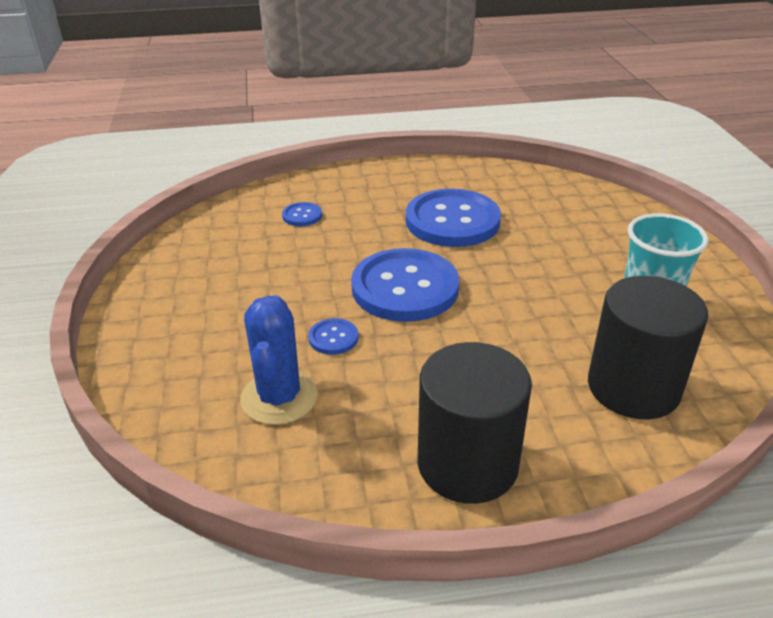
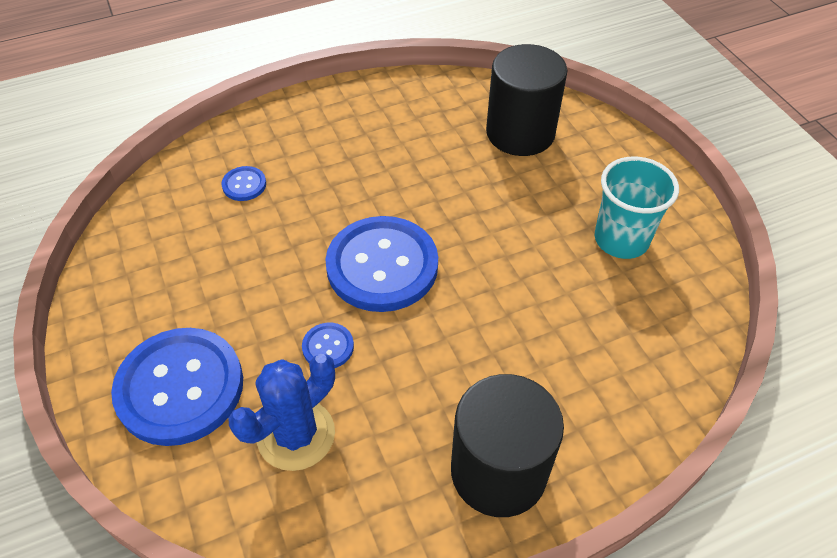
camera: 15 degrees left, 15 degrees up
blue cactus [241,295,318,425] -> blue cactus turned 60 degrees clockwise [229,354,335,471]
blue button [406,189,501,247] -> blue button moved to [111,328,243,446]
black cylinder [588,276,708,419] -> black cylinder moved to [486,44,567,156]

